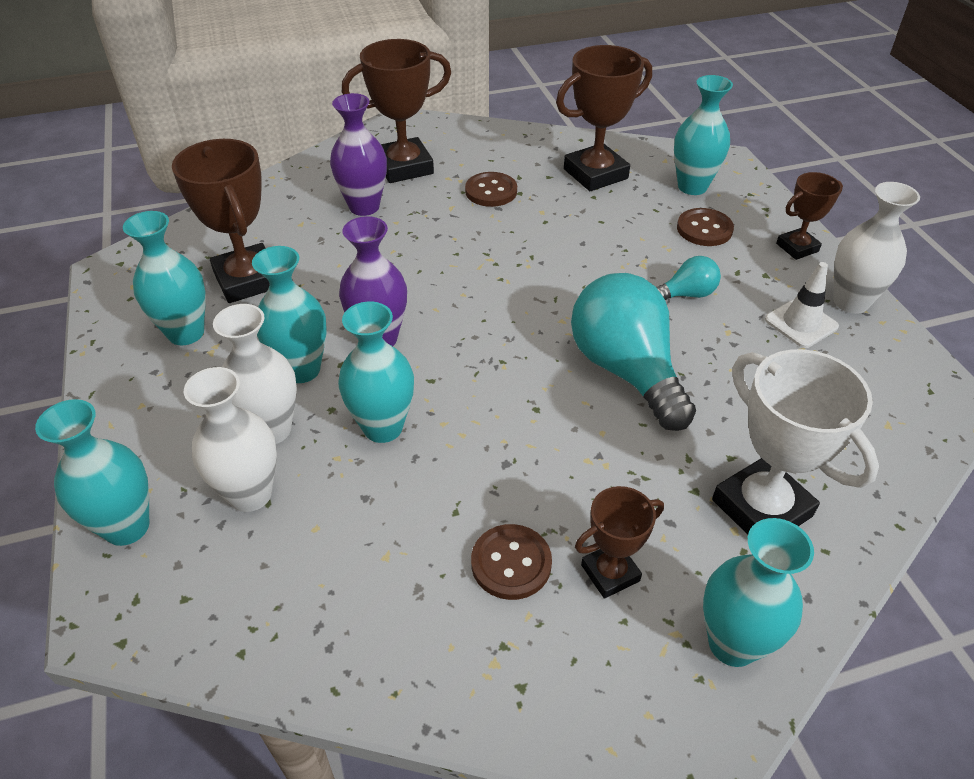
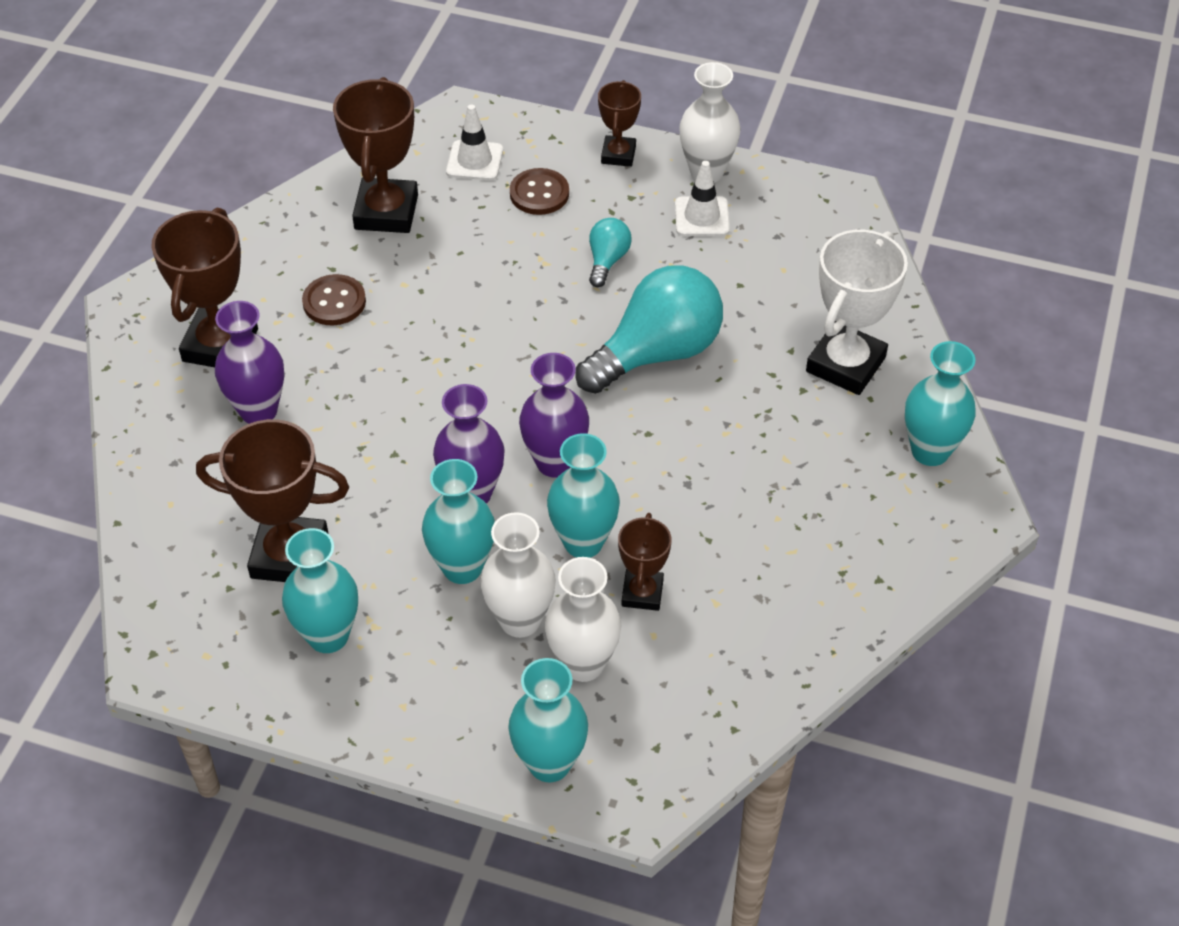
camera: 55 degrees left, 5 degrees up
brown button [471,524,552,600] -> none
turquoise light bulb [571,273,696,431] -> turquoise light bulb turned 135 degrees clockwise [575,265,723,394]
brown trophy [575,486,664,599] -> brown trophy moved to [618,513,672,611]
turquoise vase [674,75,733,195] -> white traffic cone [446,104,503,180]
white trophy [712,349,879,535] -> white trophy turned 60 degrees counterclockwise [806,230,908,395]
none -> purple vase [519,353,589,477]

